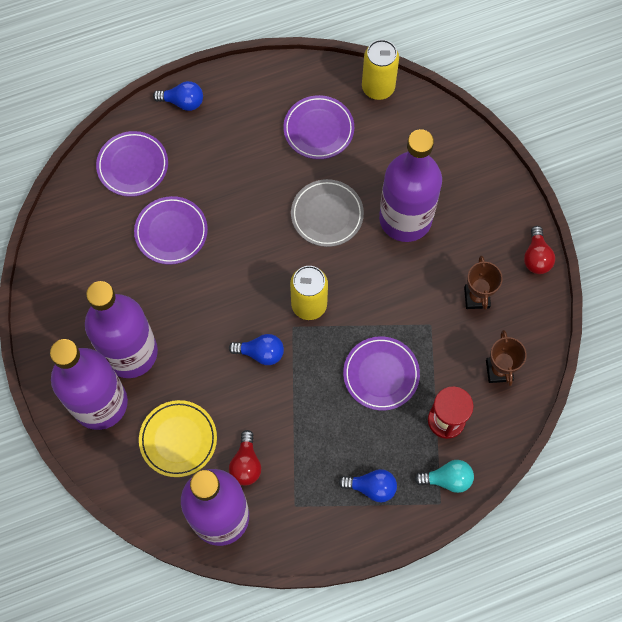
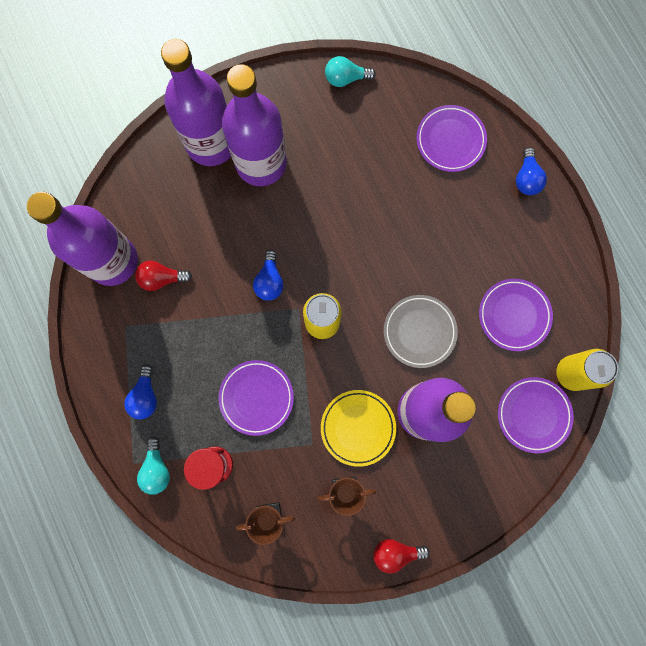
camera: 85 degrees right, 10 degrees up
purple plate [134,196,208,265] -> purple plate moved to [498,377,574,453]
yellow plate [139,400,217,477] -> yellow plate moved to [321,390,396,467]
none -> turquoise light bulb [325,56,376,87]

